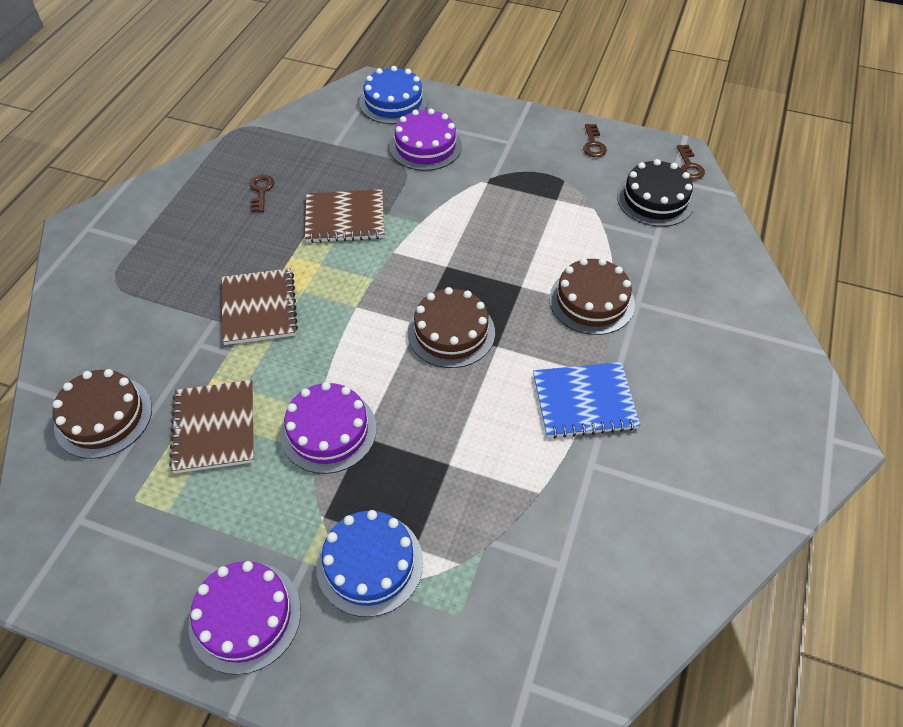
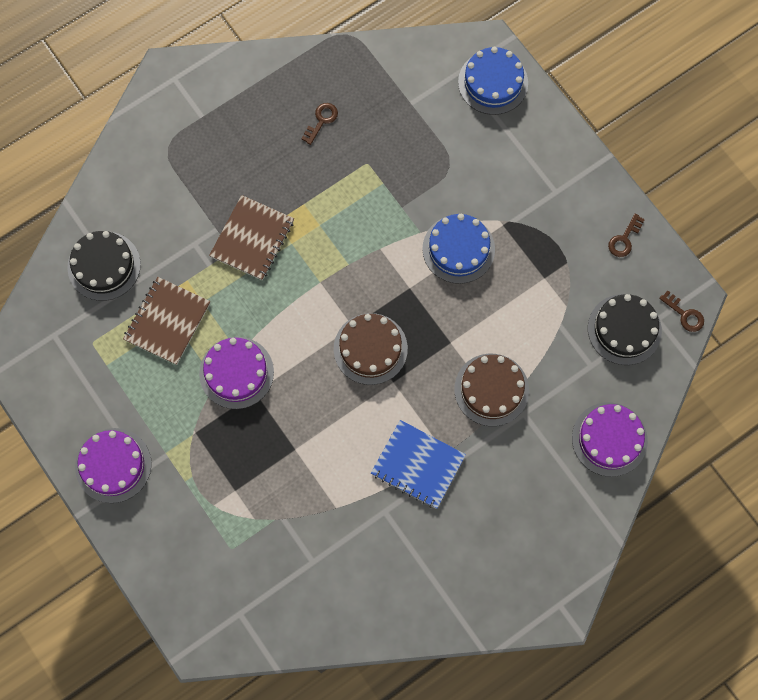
camera: 35 degrees right, 20 degrees up
brown cake [52,369,152,459] -> black cake [67,231,141,301]
brown notebook [305,189,384,243] -> none
blue cake [316,510,423,617] -> blue cake moved to [423,214,495,284]
purple cake [390,109,462,171] -> purple cake moved to [572,402,648,477]
brown key [677,145,705,180] -> brown key turned 75 degrees counterclockwise [659,290,704,332]

